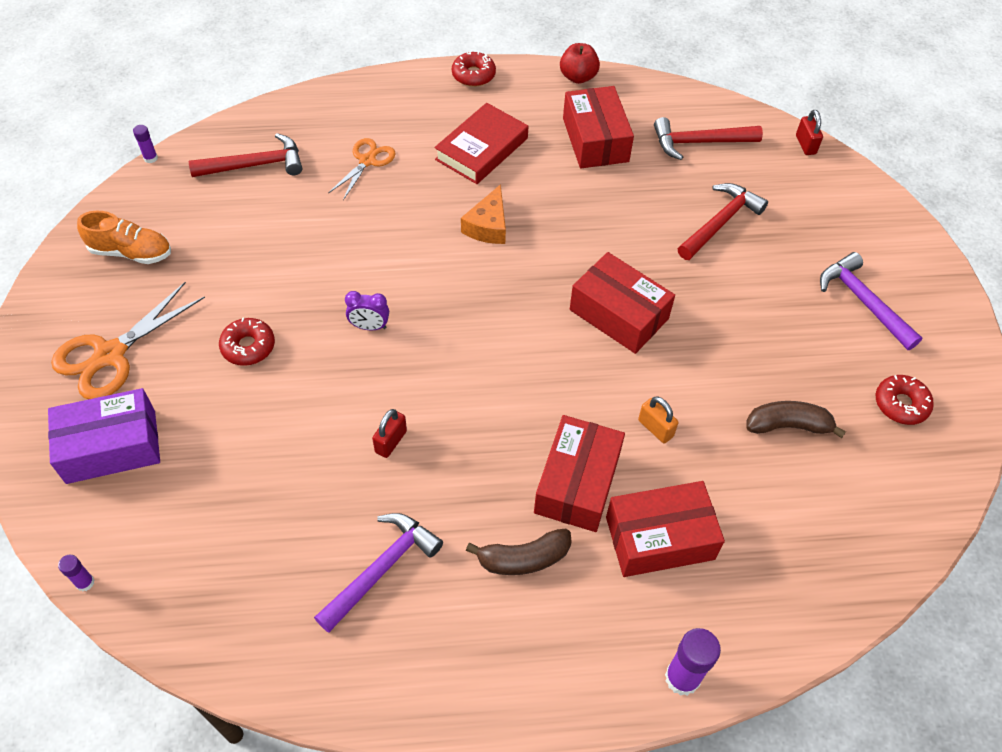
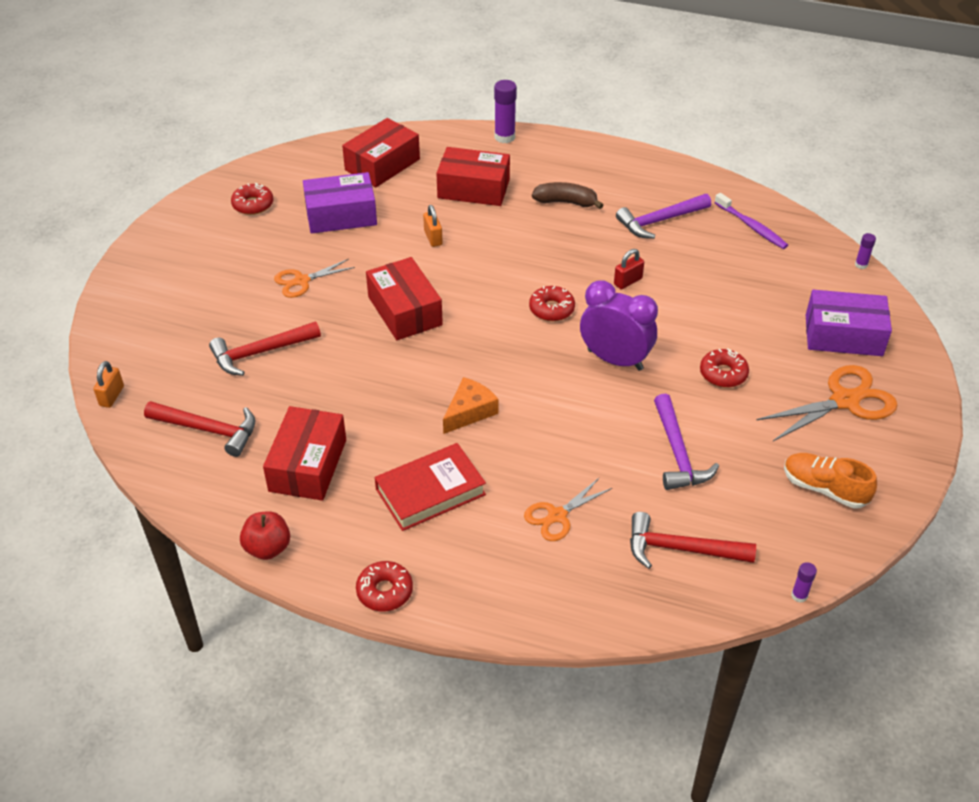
camera: 155 degrees left, 10 degrees down
purple clock [345,291,389,330] -> purple clock [580,280,658,371], size x2.01
red box [534,415,625,532] -> red box moved to [342,118,420,187]
brown banana [746,401,846,438] -> purple box [303,172,377,234]
red padlock [796,110,823,155] -> orange padlock [93,361,124,408]
purple hammer [820,252,922,350] -> purple hammer moved to [654,394,719,490]
none -> orange scissors [274,259,355,298]
none -> red donut [529,286,575,321]
none -> purple toothbrush [714,193,788,249]

